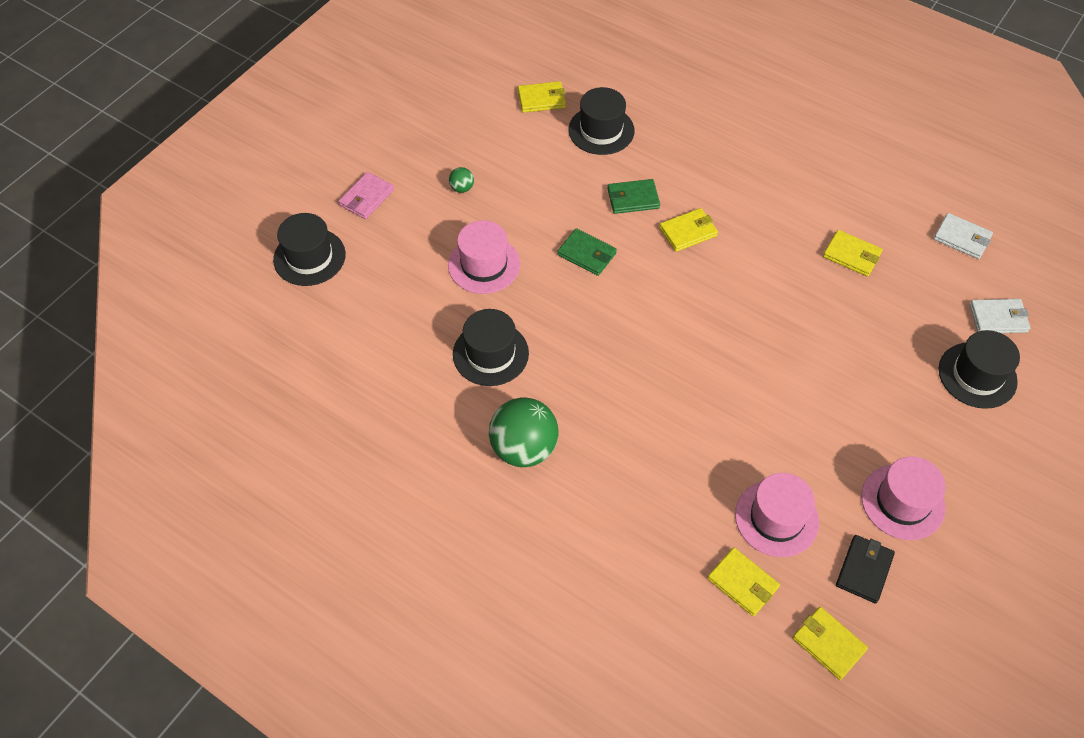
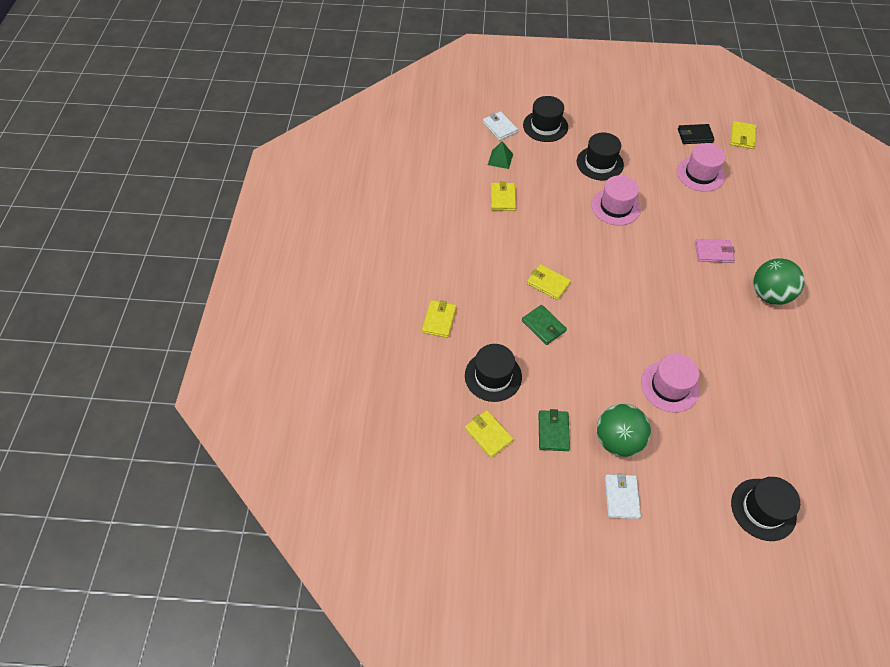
camera: 120 degrees left, 0 degrees up
pink wallet [338,172,394,219] -> pink wallet moved to [695,239,735,263]
green ball [449,167,474,193] -> green ball [597,404,651,457], size x2.34
black hat [453,309,529,386] -> black hat moved to [577,132,624,180]
green wallet [558,228,617,276] -> green wallet moved to [539,409,570,451]
yellow wallet [708,548,780,616] -> yellow wallet moved to [422,300,456,338]
pink hat [861,456,946,540] -> pink hat moved to [591,175,641,226]
white wallet [933,213,993,259] -> white wallet moved to [605,473,641,519]
none -> green pyramid [488,141,513,169]

